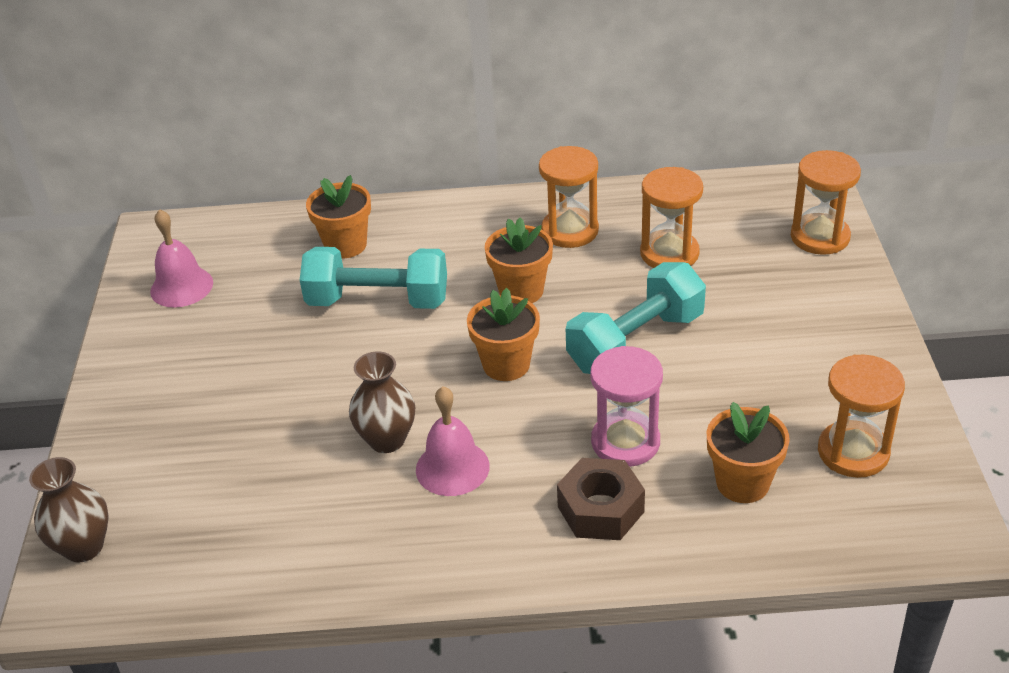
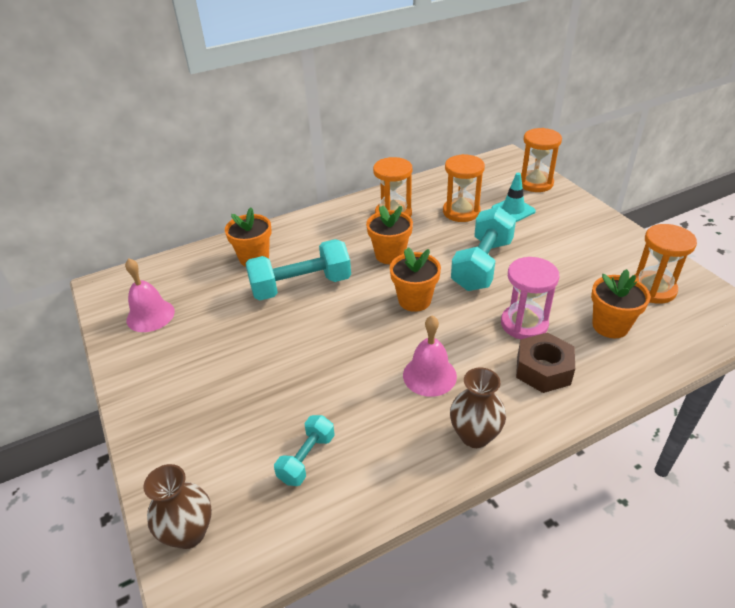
camera: 25 degrees left, 0 degrees up
brown vase [349,351,415,453] -> brown vase moved to [450,367,506,448]
none -> turquoise dumbbell [274,415,335,486]
none -> turquoise traffic cone [491,173,536,222]

